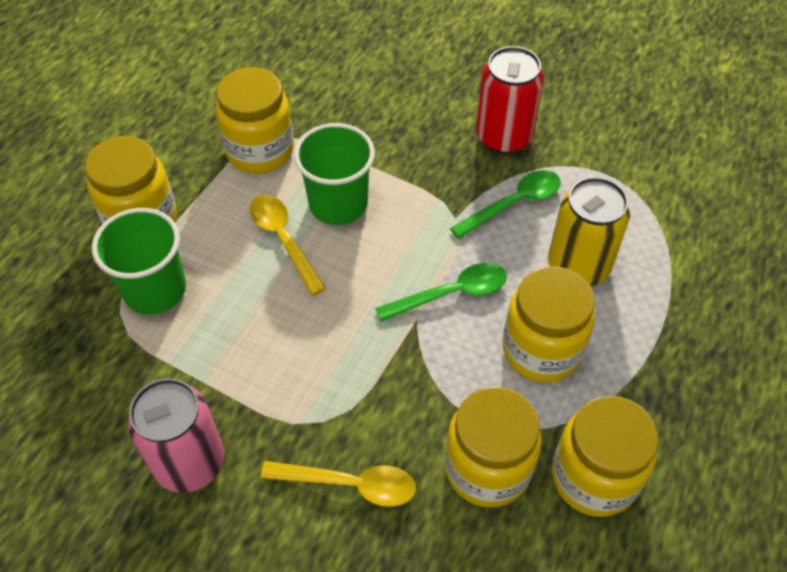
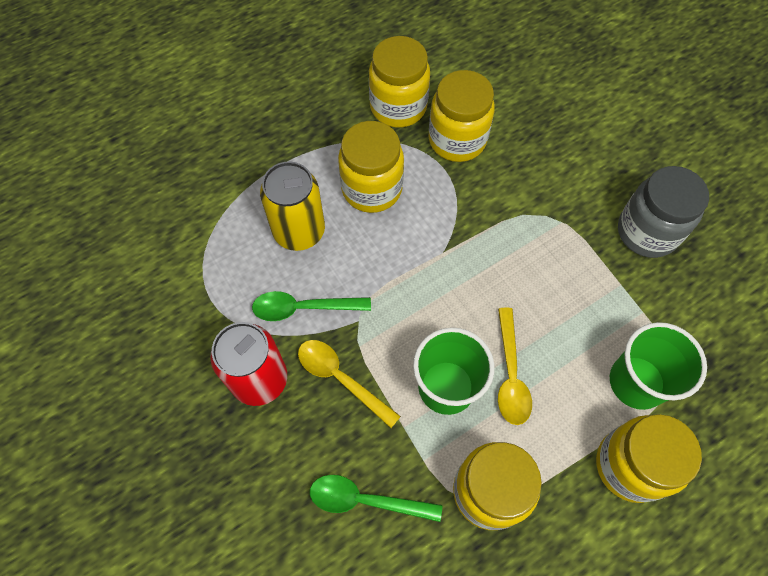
camera: 150 degrees left, 10 degrees up
pink can [128,378,224,493] -> grey jar [618,166,709,258]
yellow spoon [261,461,416,507] -> yellow spoon moved to [298,340,401,428]
green spoon [375,263,507,322] -> green spoon moved to [310,475,442,522]

